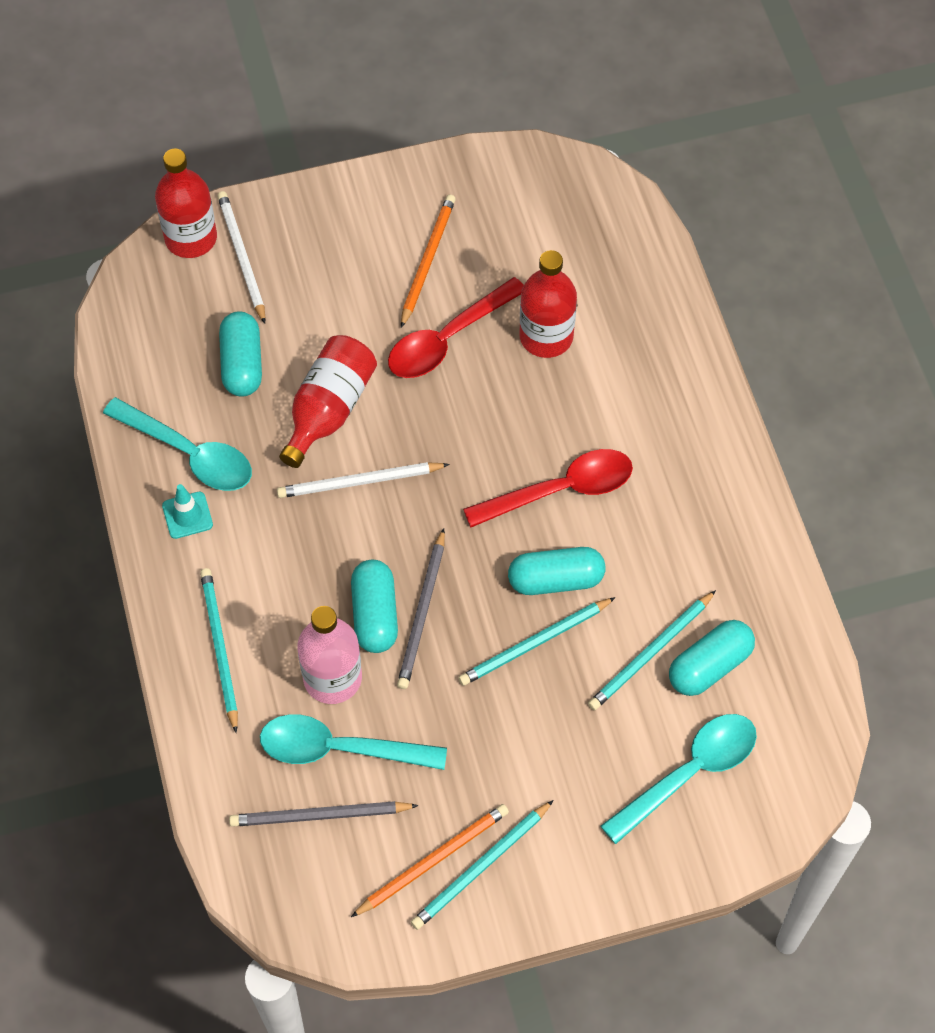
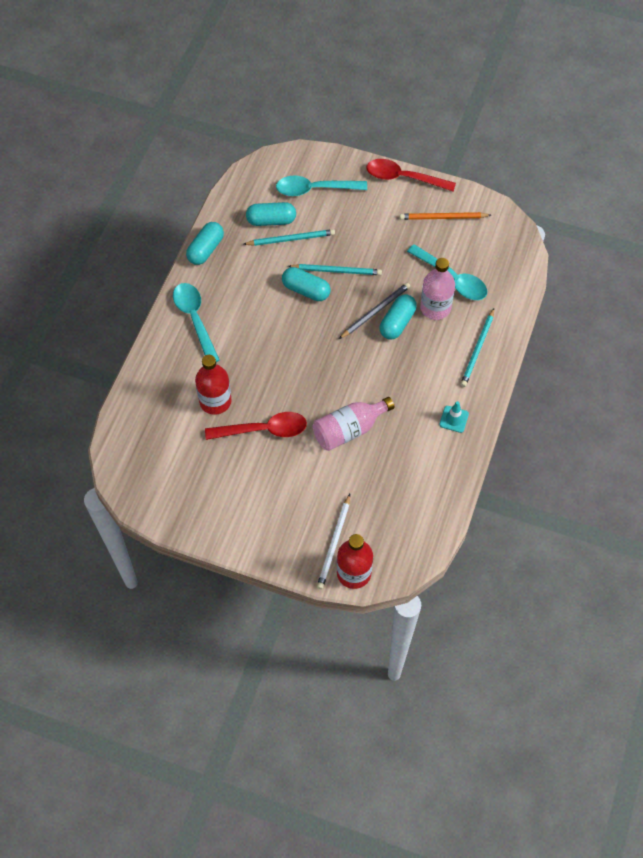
camera: 145 degrees left, 0 degrees up
turquoise spoon [103,397,252,491] -> turquoise spoon moved to [173,283,220,362]
turquoise capsule [219,311,262,396] -> turquoise capsule moved to [186,222,224,265]
grey pencil [229,801,419,827] -> none
white pencil [277,462,450,498] -> none
red bottle [279,335,377,468] -> pink bottle [313,397,394,451]
orange pencil [401,195,456,328] -> none
turquoise pencil [411,800,553,930] -> none
red spoon [463,449,633,528] -> red spoon moved to [367,159,456,192]

